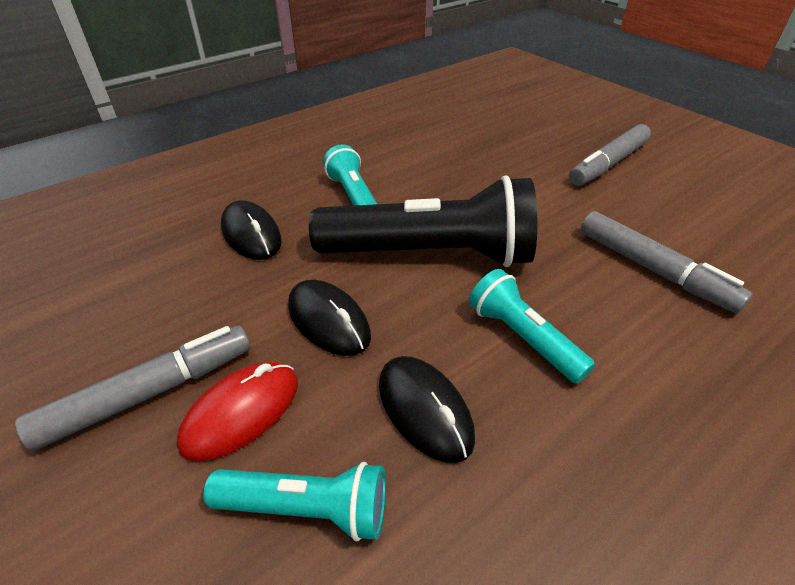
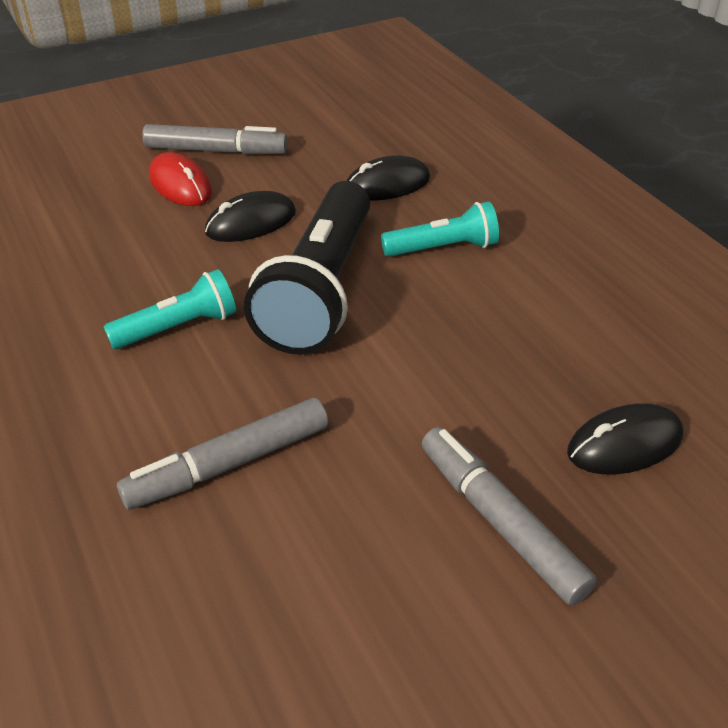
camera: 100 degrees right, 0 degrees up
grey marker [15,326,251,451] -> grey marker turned 60 degrees counterclockwise [142,124,288,155]
turquoise flashlight [204,462,386,541] -> none
black mouse [379,356,475,463] -> black mouse moved to [567,403,683,474]

